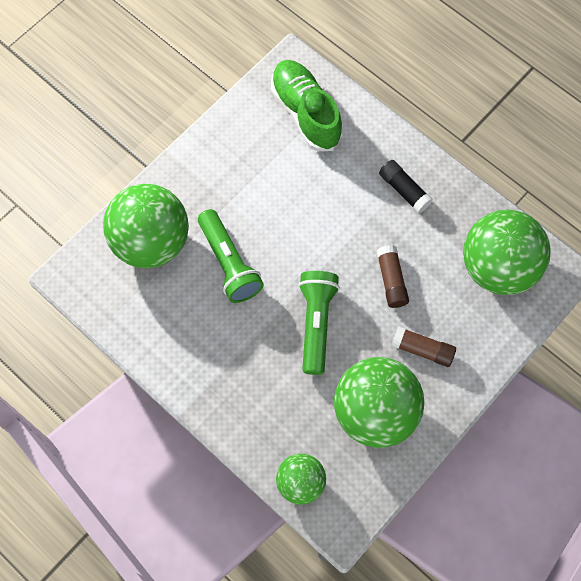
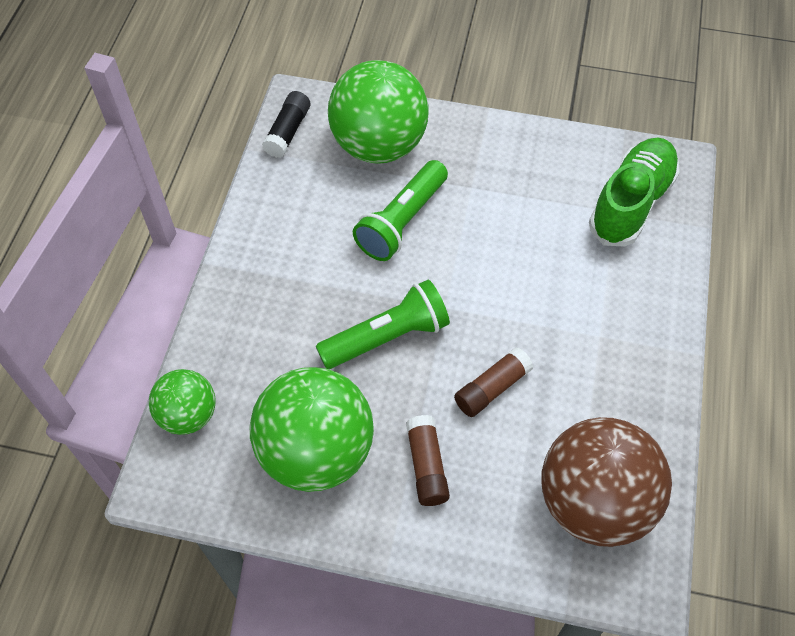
camera: 60 degrees right, 10 degrees down
black glue stick [379,160,433,213] -> black glue stick moved to [262,91,311,158]
green ball [463,209,551,295] -> brown ball [542,417,672,547]

